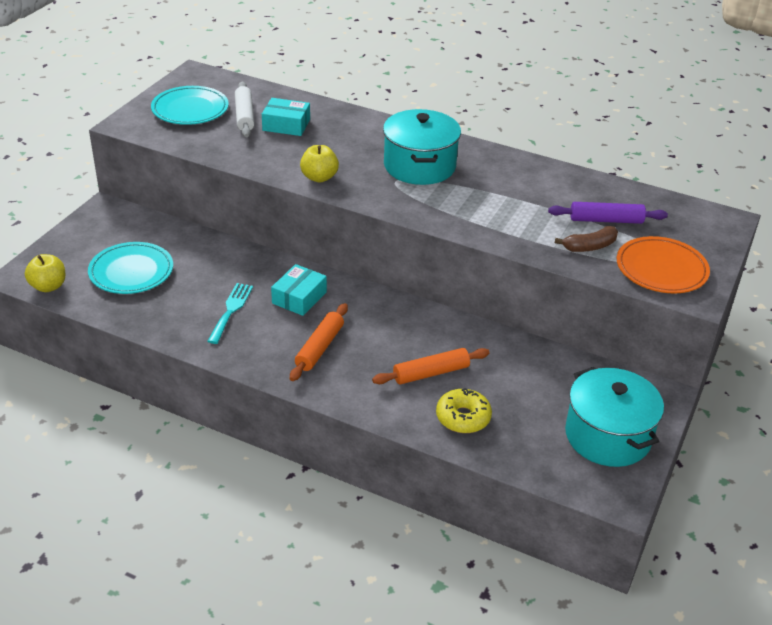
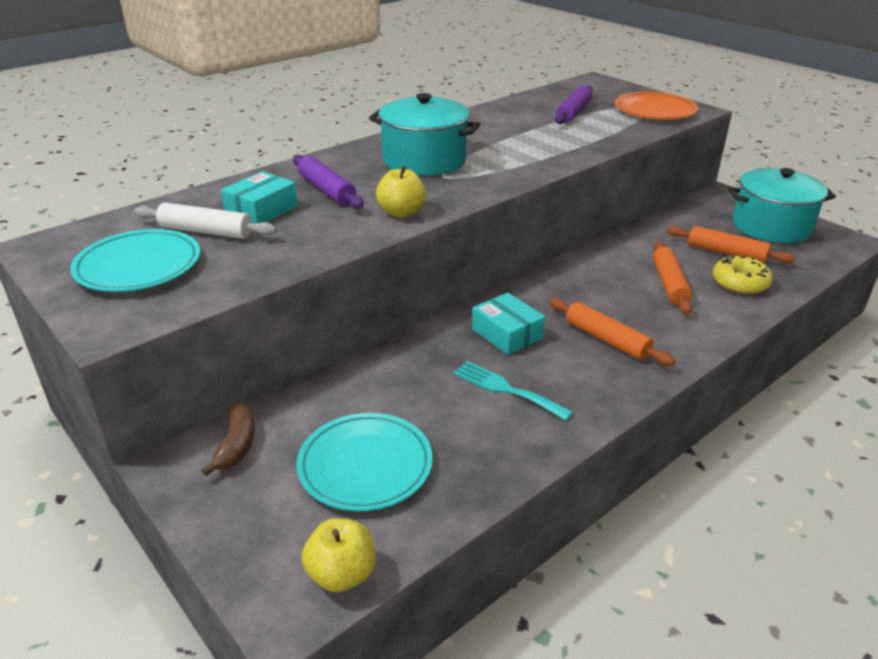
camera: 65 degrees left, 5 degrees down
brown banana [555,226,618,252] -> brown banana moved to [202,401,255,476]
none -> purple rolling pin [293,154,364,209]
none -> orange rolling pin [666,226,796,264]

